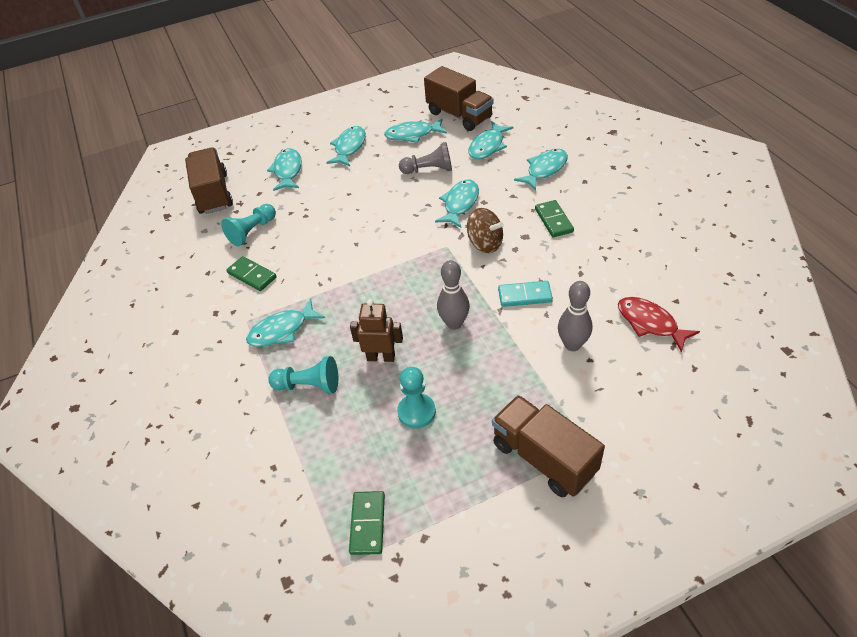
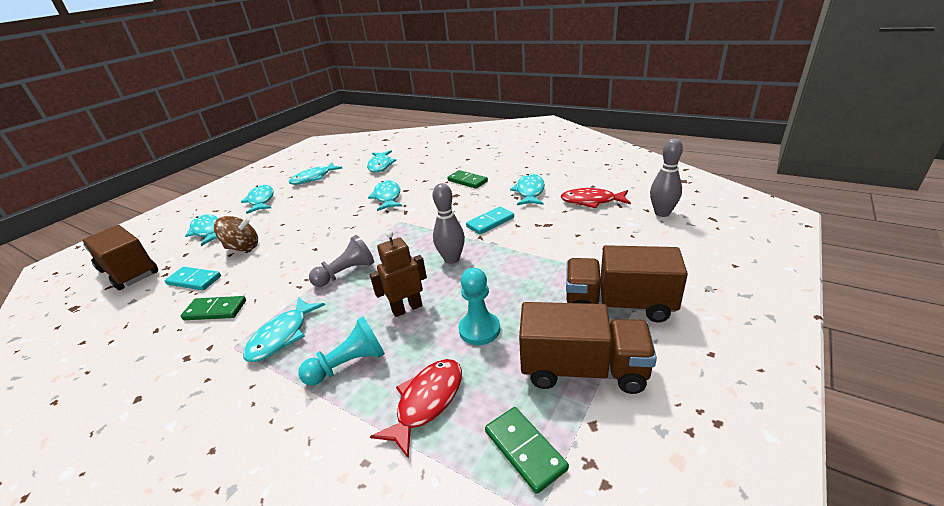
camera: 35 degrees left, 15 degrees down
turquoise pawn [221,204,276,246] -> turquoise domino [165,267,221,291]
grey pawn [399,142,452,174] -> grey pawn moved to [309,235,374,287]
brown truck [424,66,493,131] -> brown truck moved to [519,302,657,394]
brown spinning top [467,208,504,253] -> brown spinning top moved to [214,216,258,251]
turquoise fish [514,149,568,190] -> turquoise fish moved to [510,174,545,205]
grey bowling pin [558,281,592,351] -> grey bowling pin moved to [650,139,683,217]
none -> red fish [370,359,462,459]

